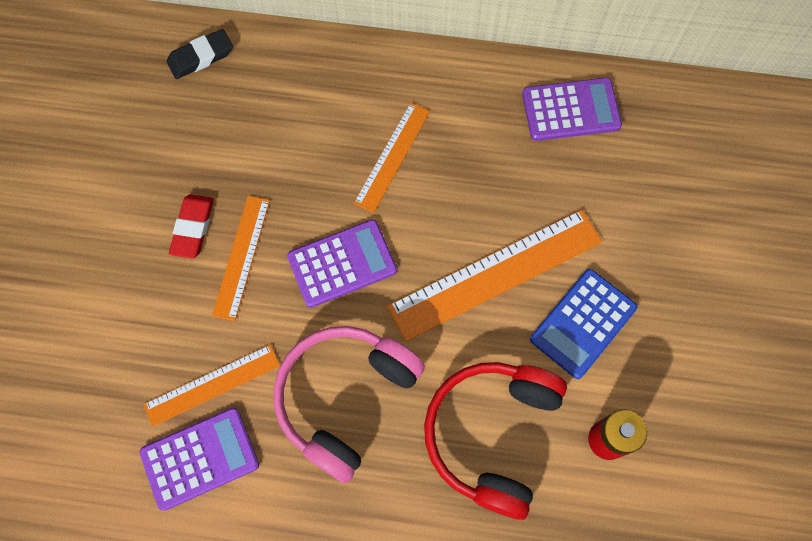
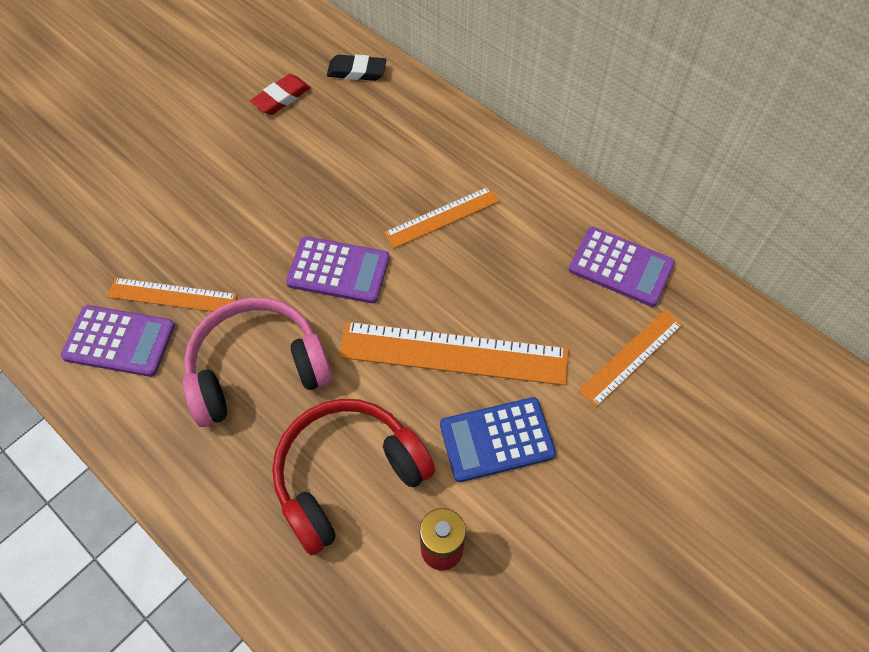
camera: 35 degrees right, 10 degrees down
red eraser [169,194,214,259] -> red eraser moved to [250,74,311,115]
orange ruler [212,196,270,321] -> orange ruler moved to [578,310,683,407]

